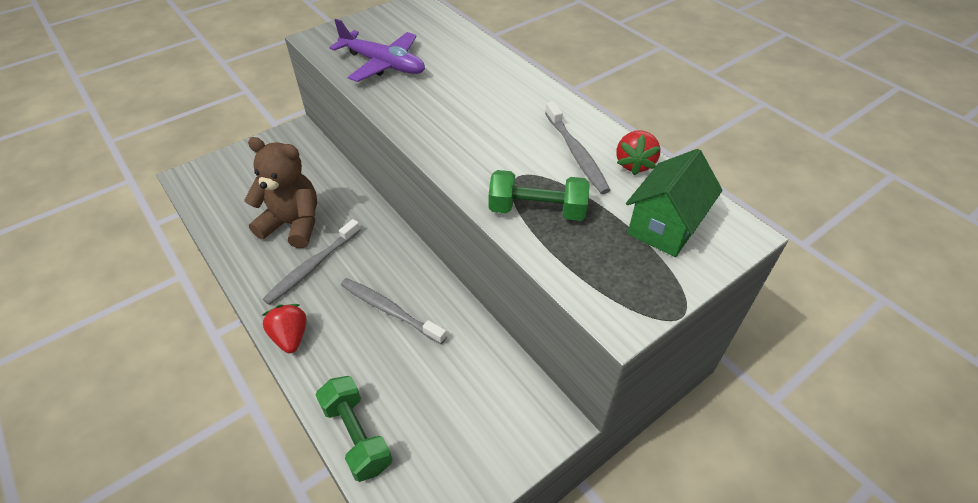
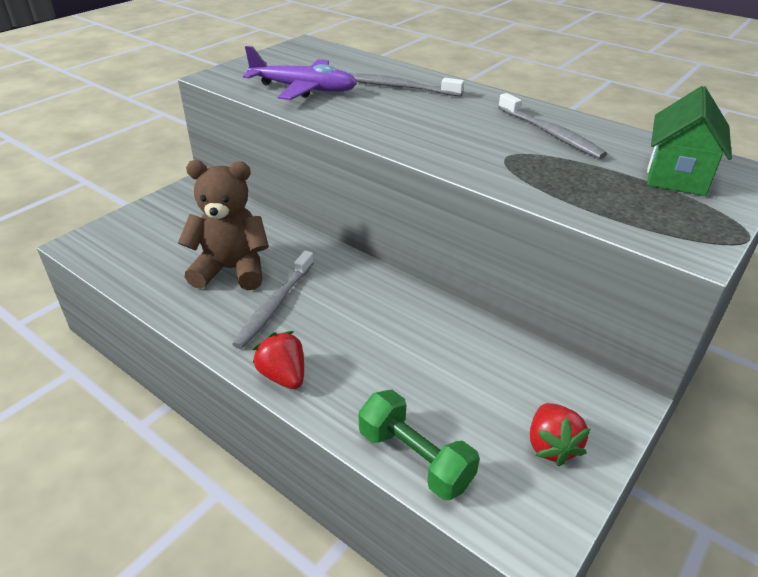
camera: 15 degrees left, 10 degrees down
grey toothbrush [341,278,447,344] -> grey toothbrush moved to [349,73,464,96]
green dumbbell [489,170,590,221] -> none
red strawberry [617,130,661,175] -> red strawberry moved to [530,403,590,466]

